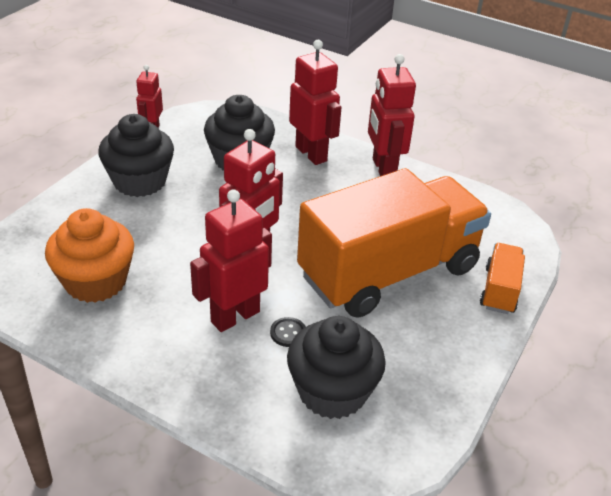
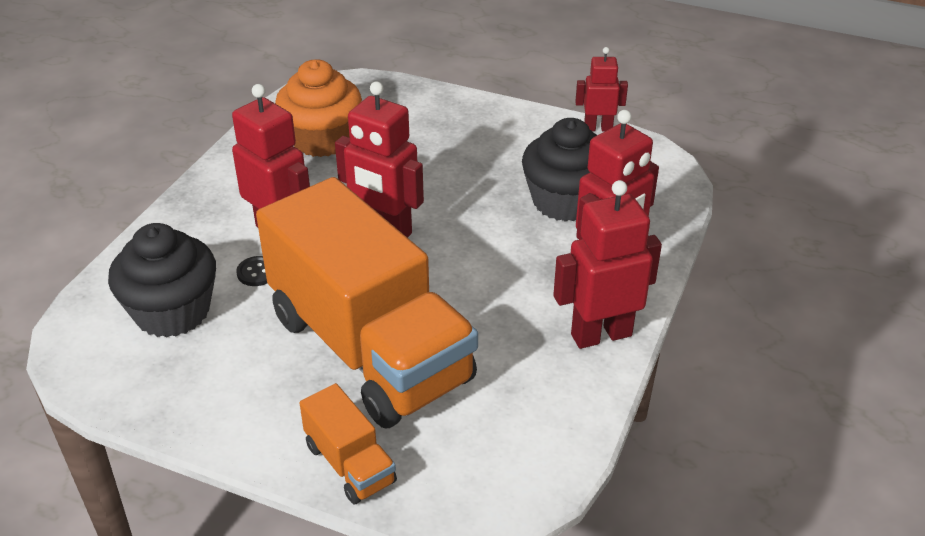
camera: 85 degrees right, 0 degrees up
black cupcake [98,114,174,197] -> none
orange truck [480,243,525,314] -> orange truck turned 45 degrees clockwise [300,383,397,504]

